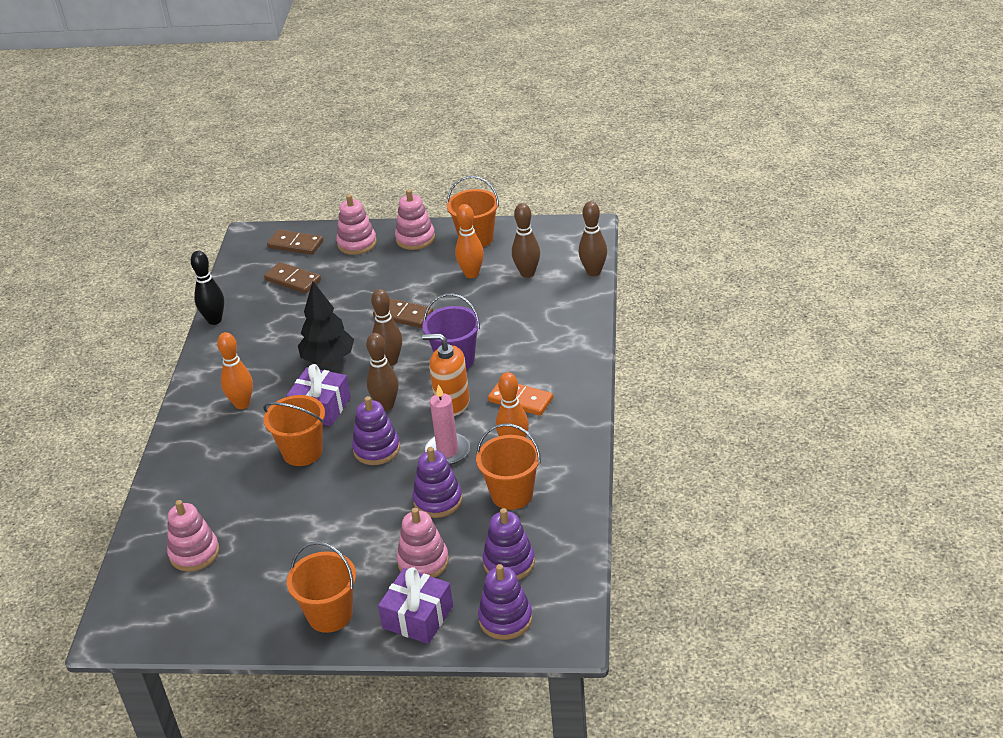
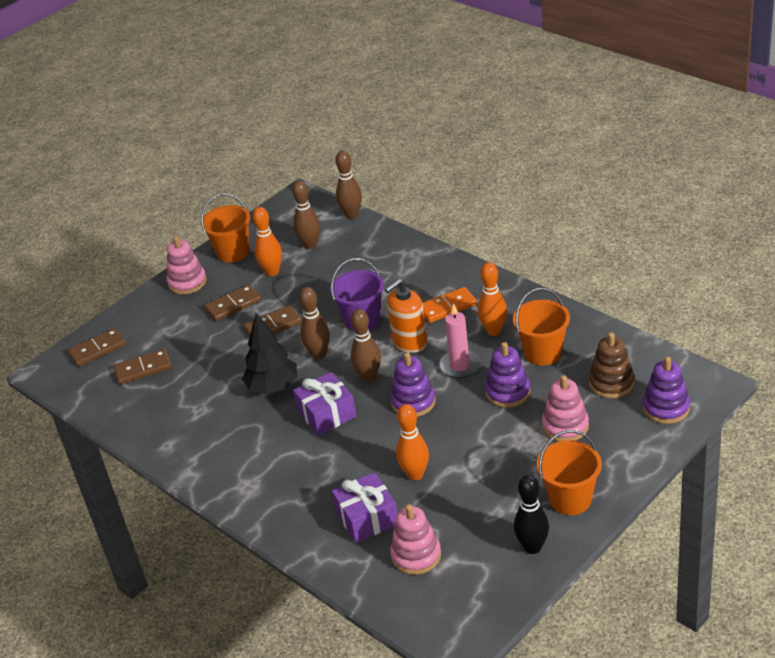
camera: 50 degrees left, 0 degrees up
black bowling pin [191,251,224,325] -> black bowling pin moved to [514,475,549,554]
orange bowling pin [217,332,253,409] -> orange bowling pin moved to [396,404,429,481]
orange bucket [263,395,325,466] -> none
pink stacking toy [336,194,377,255] -> none
purple gift [378,567,453,644] -> purple gift moved to [332,472,398,543]
purple stacking toy [483,508,535,580] -> brown stacking toy [589,332,635,398]
none -> brown domino [204,284,261,321]

